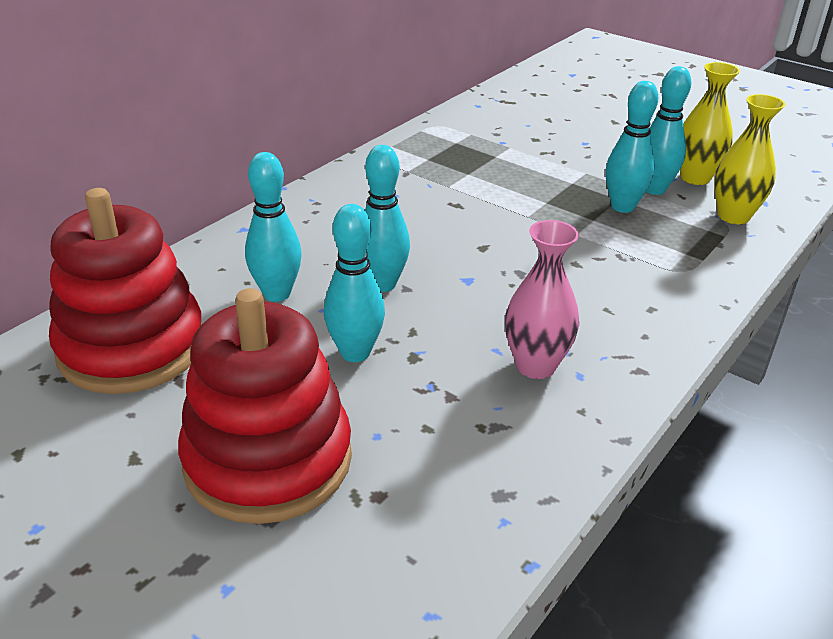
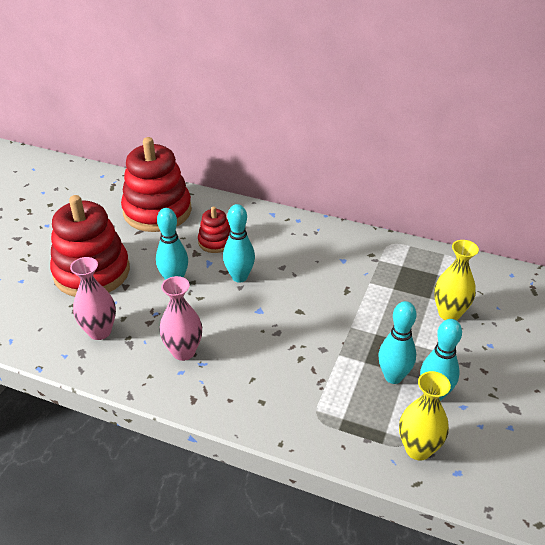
camera: 75 degrees right, 5 degrees up
turquoise bowling pin [245,152,302,302] -> red stacking toy [198,206,230,253]
yellow vase [680,62,740,185] -> yellow vase moved to [434,240,479,321]
none -> pink vase [70,257,116,340]

